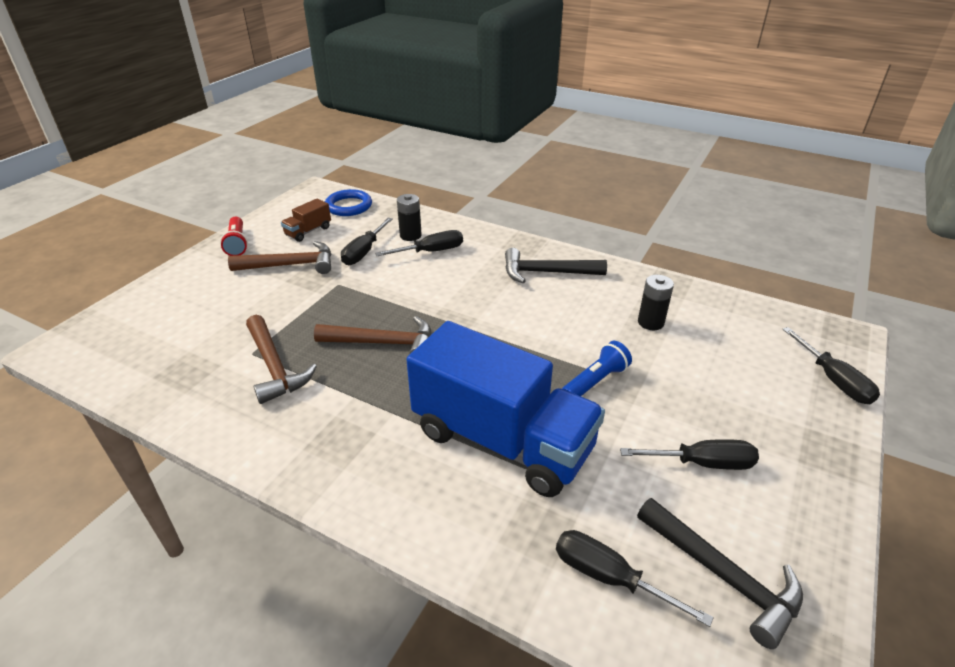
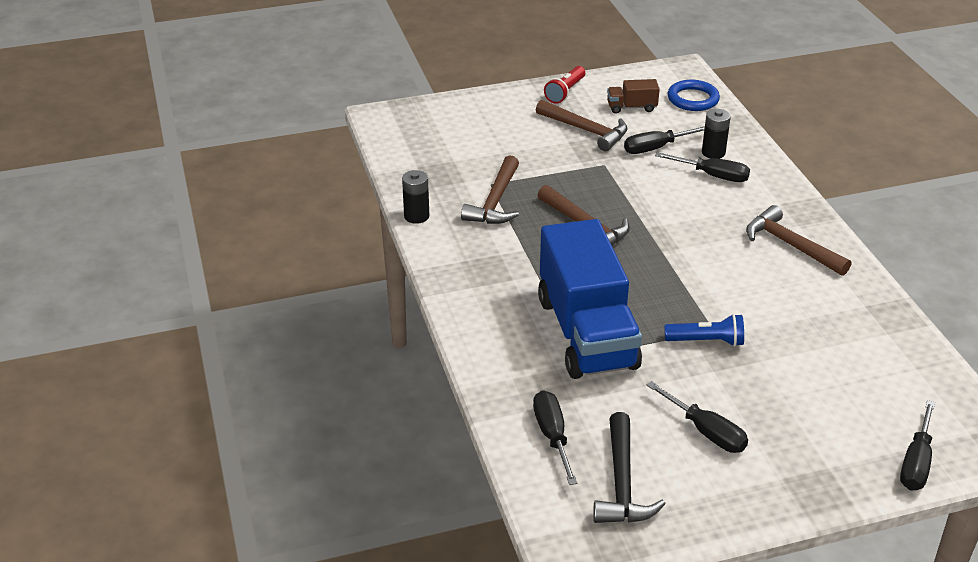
camera: 45 degrees right, 0 degrees up
black hammer [505,248,607,283] -> brown hammer [746,205,851,276]
black battery [638,275,674,330] -> black battery moved to [402,170,429,224]

